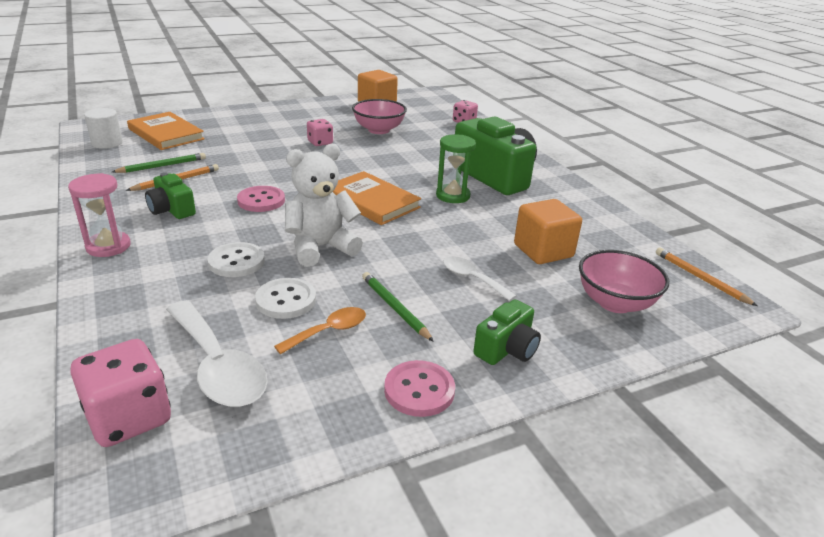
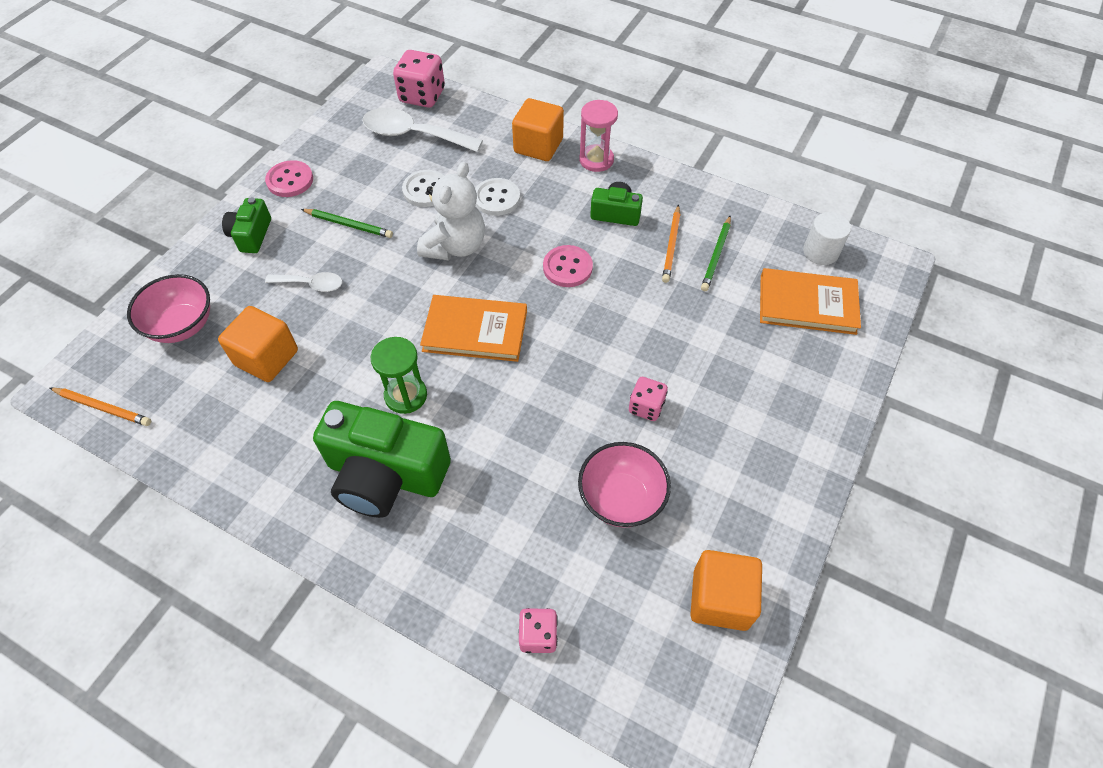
camera: 145 degrees right, 25 degrees up
orange spoon [274,307,366,354] -> none
none -> orange cube [512,98,564,161]

